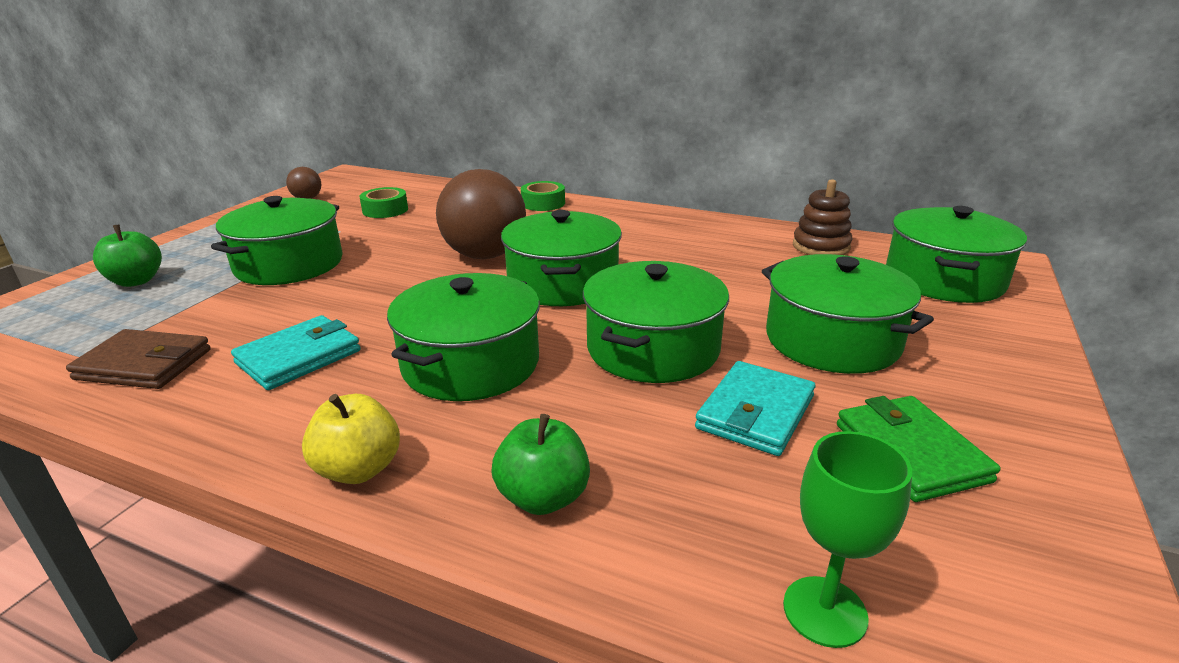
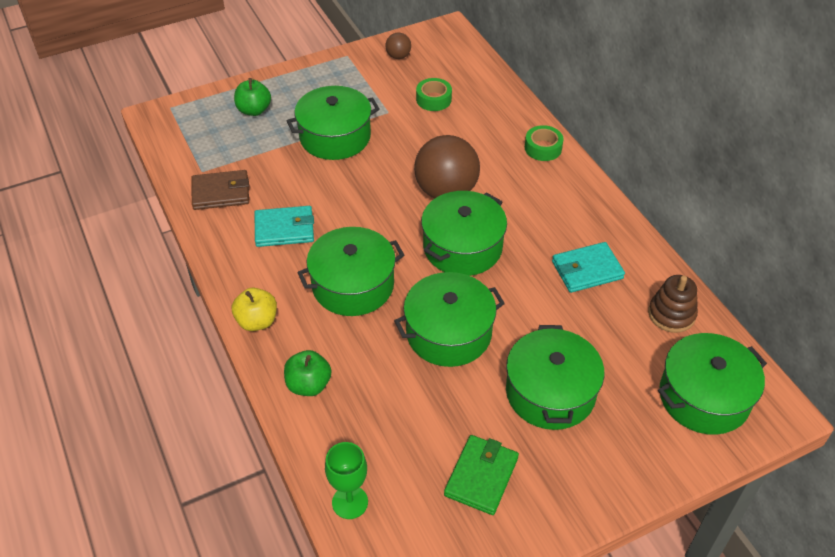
camera: 40 degrees right, 20 degrees up
brown wallet [66,329,211,389] -> brown wallet turned 60 degrees counterclockwise [192,170,249,210]
turquoise wallet [695,361,816,456] -> turquoise wallet moved to [552,242,625,293]

